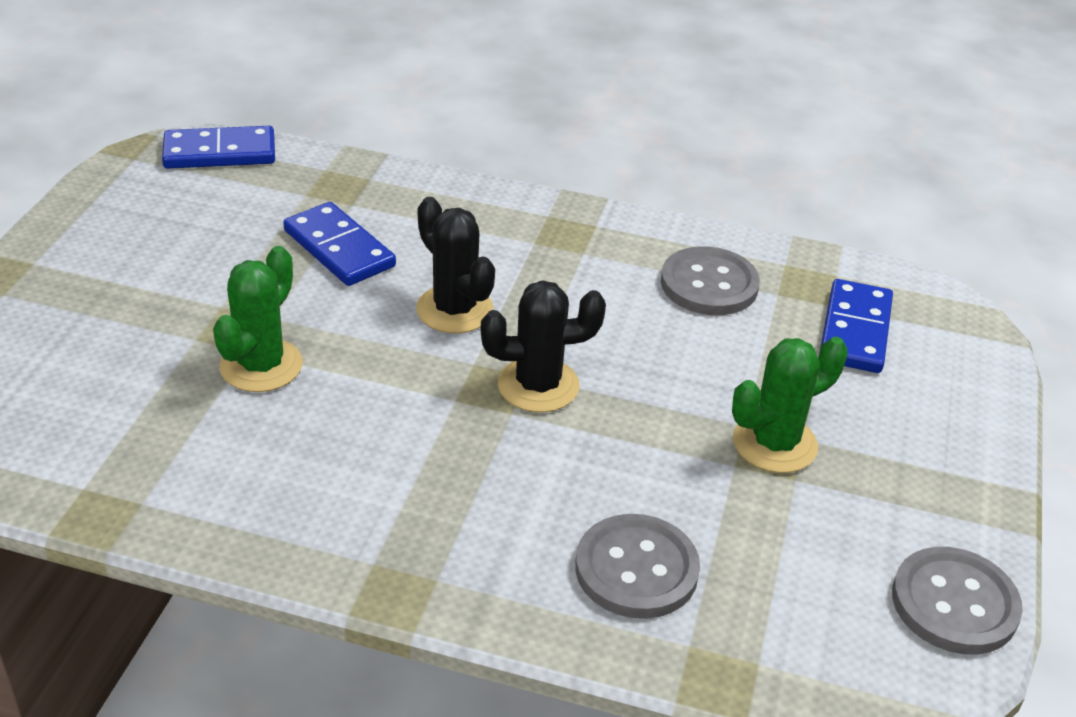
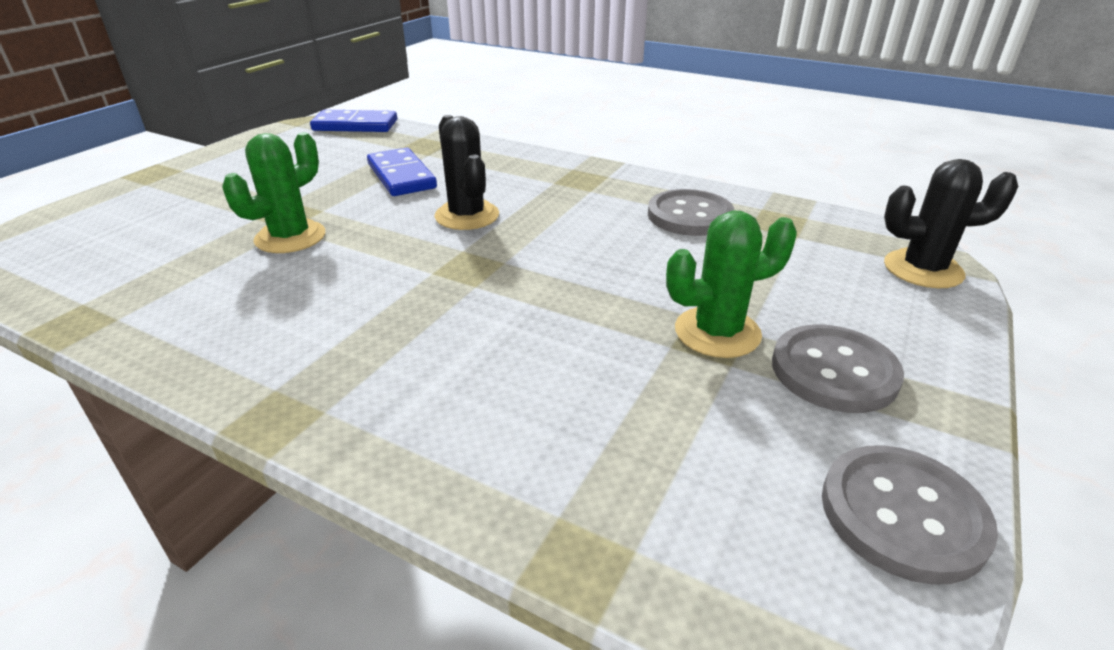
camera: 15 degrees right, 5 degrees down
black cactus [481,280,606,412] -> black cactus moved to [884,159,1019,288]
grey button [575,514,700,619] -> grey button moved to [772,325,904,413]
blue domino [820,279,893,373] -> none

